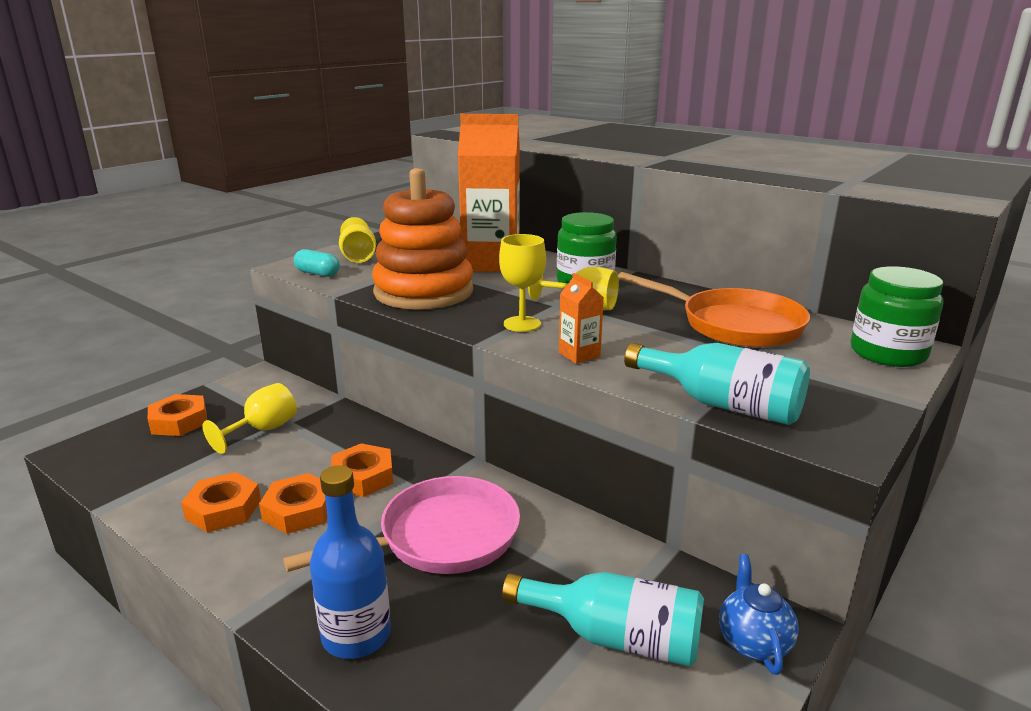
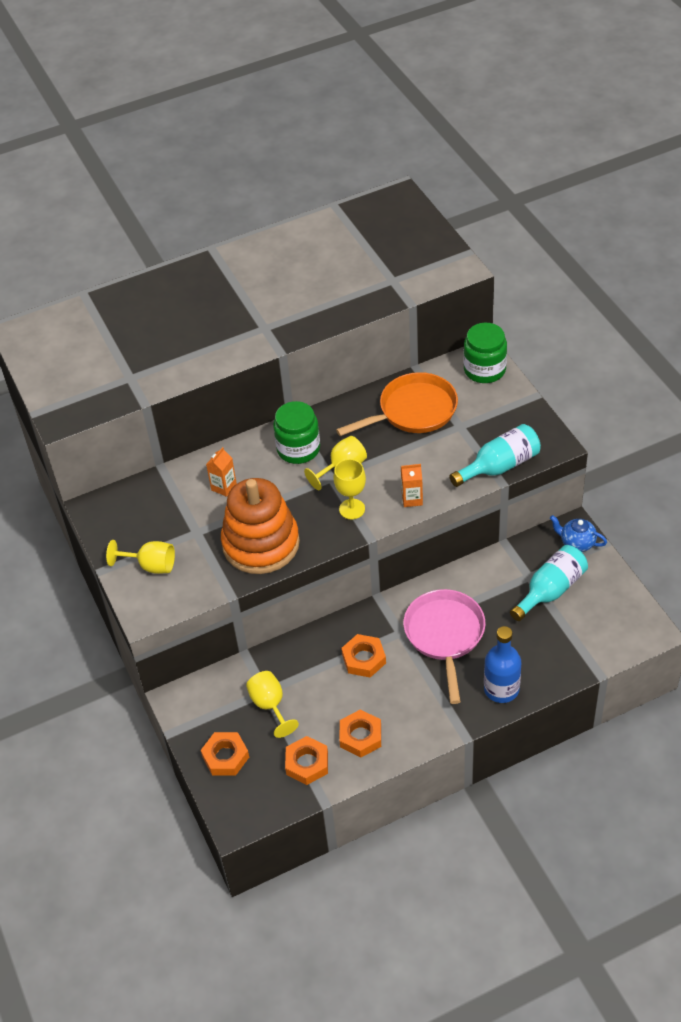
camera: 60 degrees left, 25 degrees up
orange nut [259,473,327,534] -> orange nut moved to [285,736,328,785]
turquoise capsule [294,249,340,277] -> none
orange carton [458,114,520,272] -> orange carton [206,447,237,497], size x0.42

